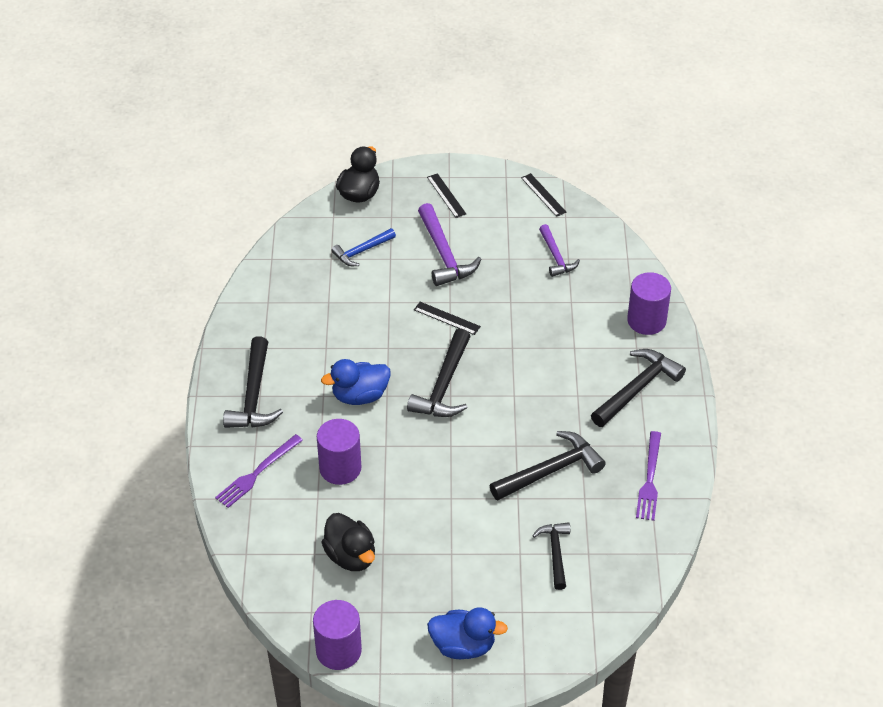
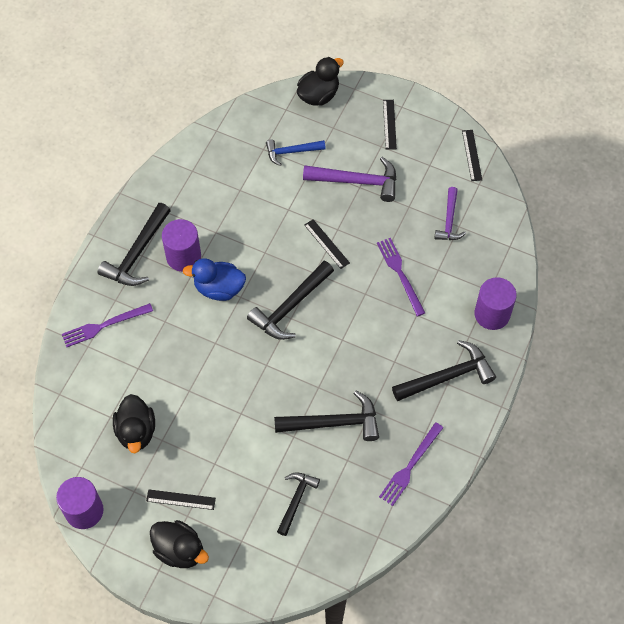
camera: 25 degrees right, 15 degrees up
purple cylinder [317,419,361,485] -> purple cylinder moved to [162,219,201,272]
purple hammer [418,203,481,286] -> purple hammer turned 90 degrees counterclockwise [303,157,397,202]
blue duck [427,608,508,659] -> black duck [150,520,209,568]
none -> black ruler [146,489,216,510]
none -> purple fork [377,238,425,316]

